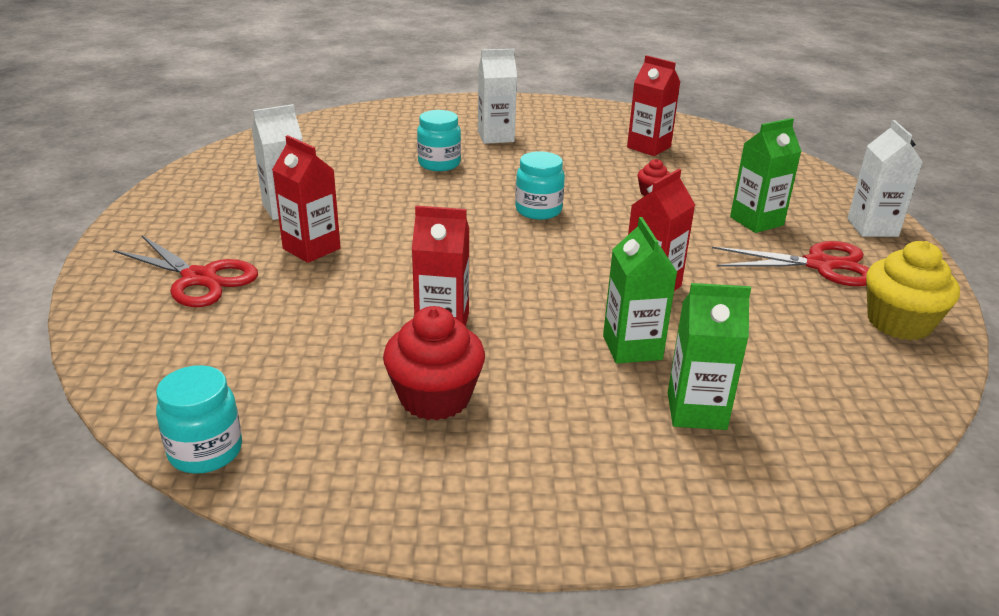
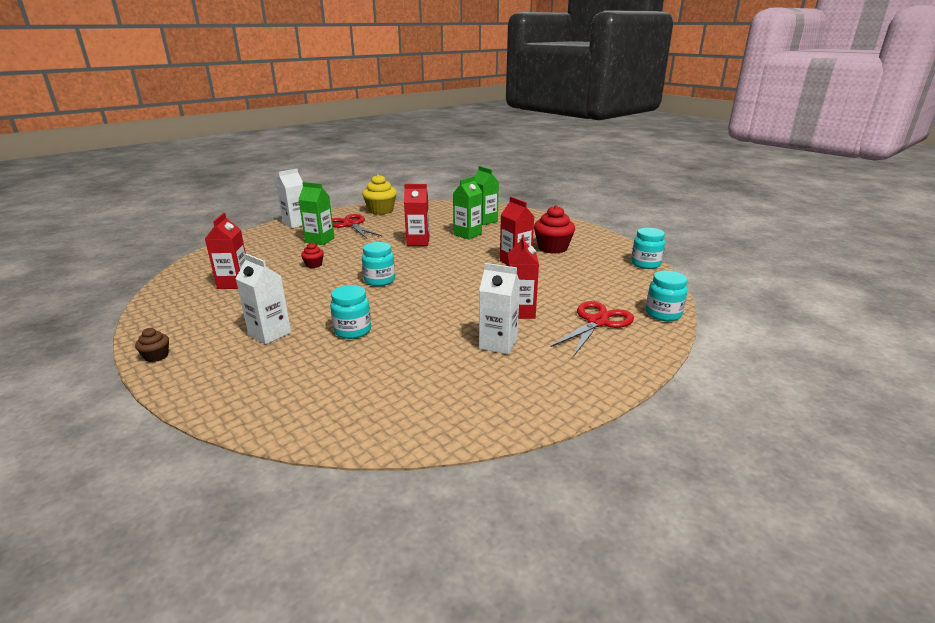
camera: 130 degrees left, 5 degrees down
red scissors [113,235,258,307] -> red scissors turned 45 degrees clockwise [550,301,634,357]
none -> brown cupcake [135,328,169,362]
none -> turquoise jar [646,271,688,321]

